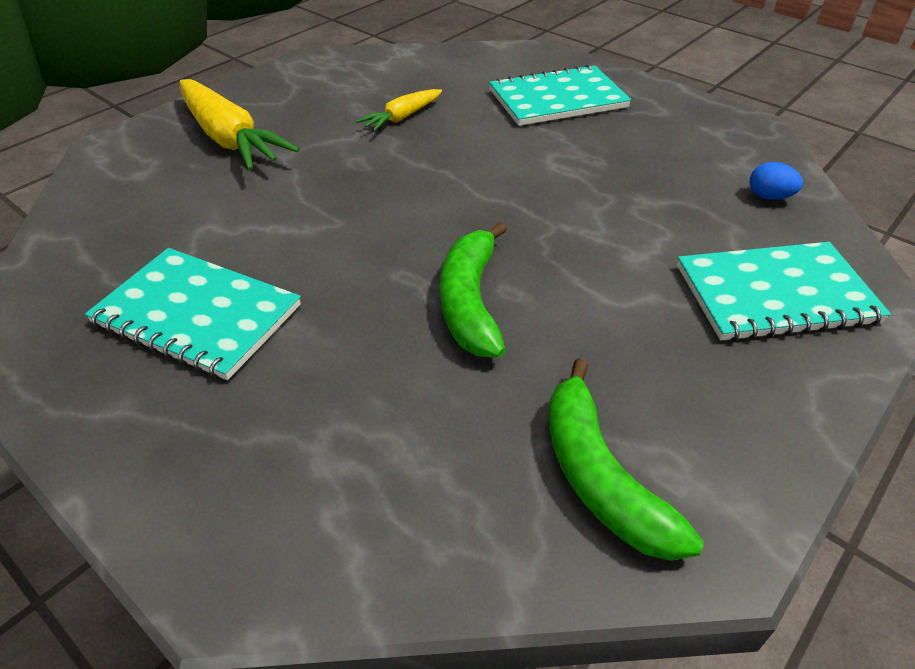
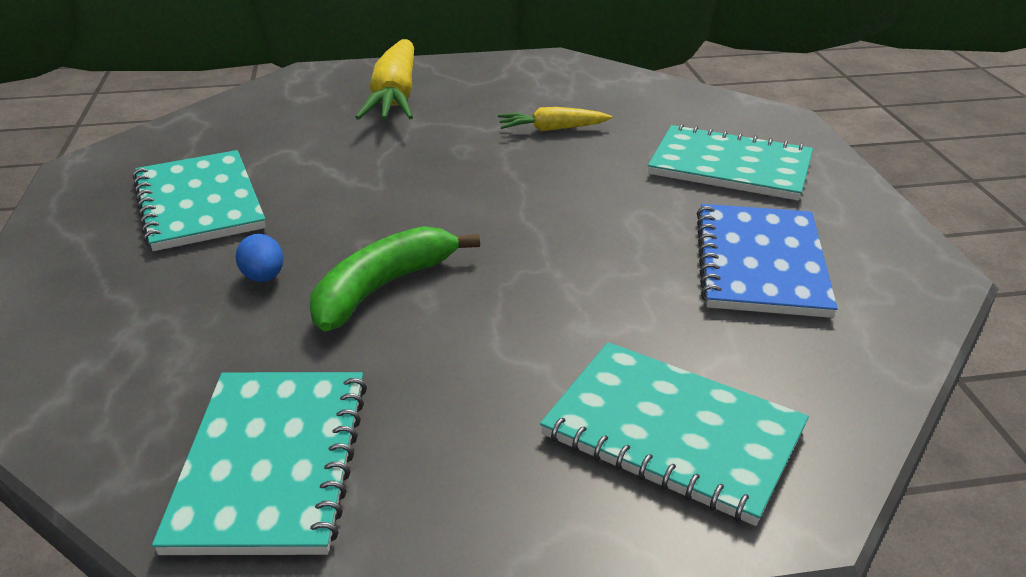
camera: 40 degrees right, 10 degrees down
green banana [548,358,704,561] -> turquoise notebook [152,372,367,555]
blue egg [749,162,803,200] -> blue egg moved to [235,234,283,282]
none -> blue notebook [697,204,838,318]

